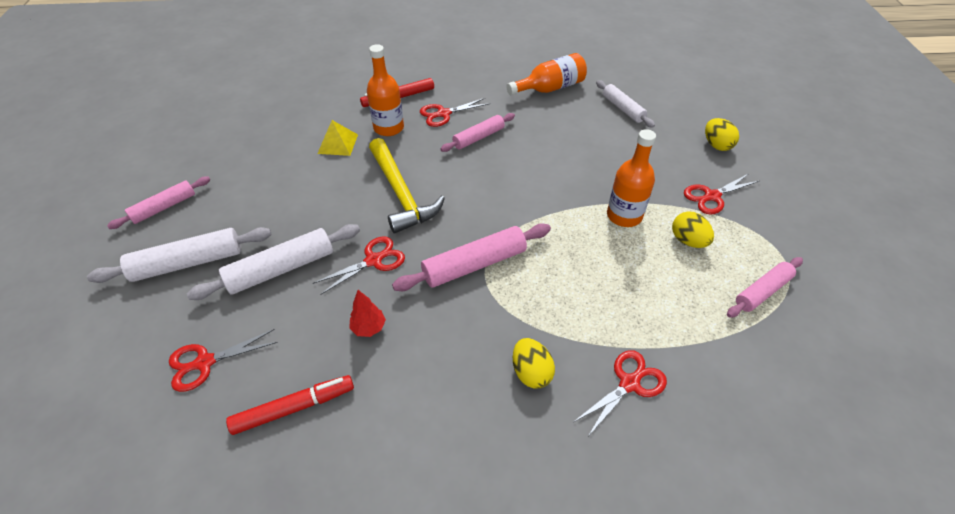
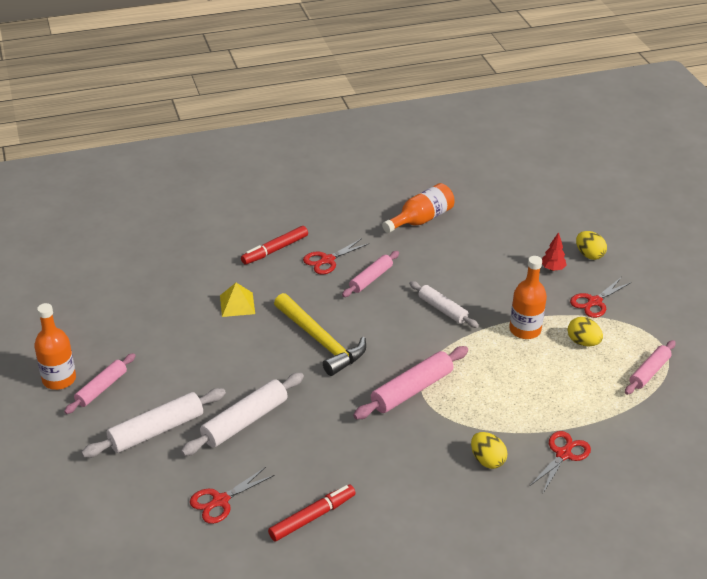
camera: 15 degrees left, 10 degrees down
red scissors [313,236,405,295] -> none
red tree [349,290,386,337] -> red tree moved to [542,232,567,271]
orange bottle [367,44,404,136] -> orange bottle moved to [34,303,76,390]
white rolling pin [596,80,655,128] -> white rolling pin moved to [409,281,479,328]

